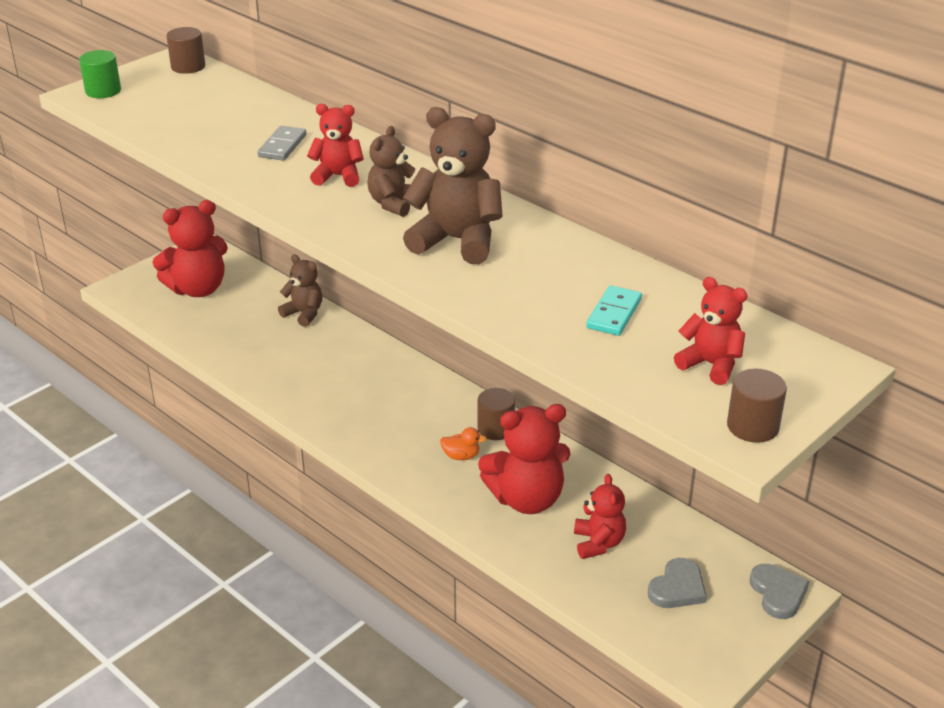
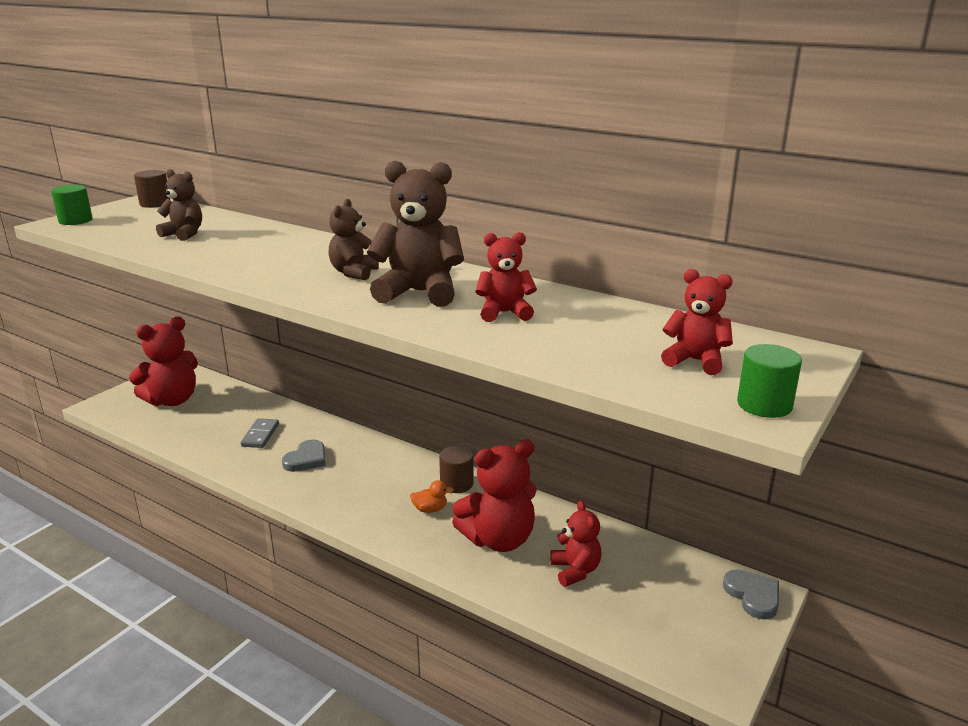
camera: 10 degrees left, 10 degrees down
grey domino [257,126,307,161] -> grey domino moved to [241,418,279,448]
brown teddy bear [278,254,322,327] -> brown teddy bear moved to [156,169,202,241]
red teddy bear [307,104,364,187] -> red teddy bear moved to [475,232,537,322]
turquoise domino [586,285,642,336] -> none
grey heart [648,558,707,608] -> grey heart moved to [282,440,326,472]
brown cylinder [727,369,787,443] -> green cylinder [737,344,802,418]

